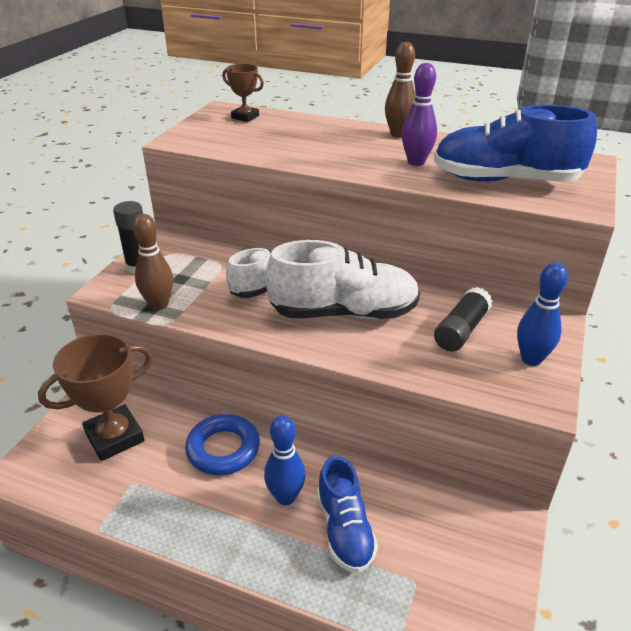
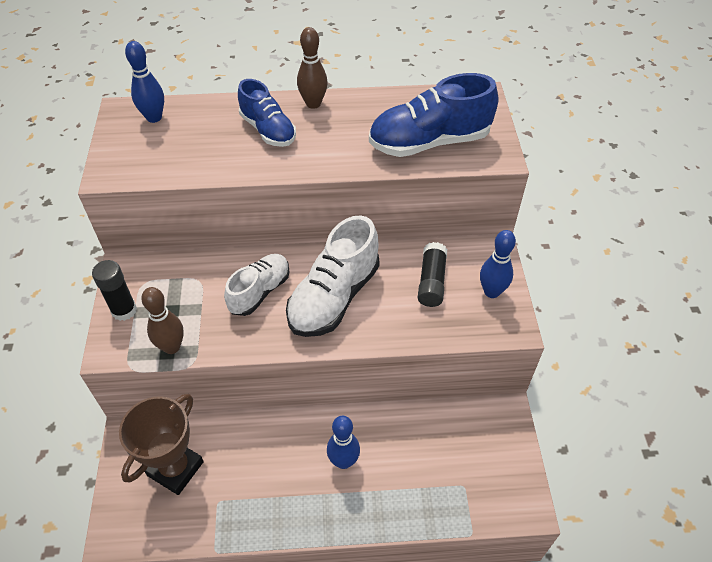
camera: 25 degrees left, 15 degrees up
blue ring [185,414,260,475] -> none
brown trophy [222,64,264,122] -> blue bowling pin [125,41,164,123]
white shoe [265,240,420,319] -> white shoe turned 150 degrees clockwise [286,215,380,337]
blue shoe [317,456,378,573] -> blue shoe moved to [238,79,296,147]
purple bowling pin [402,63,437,166] -> none

